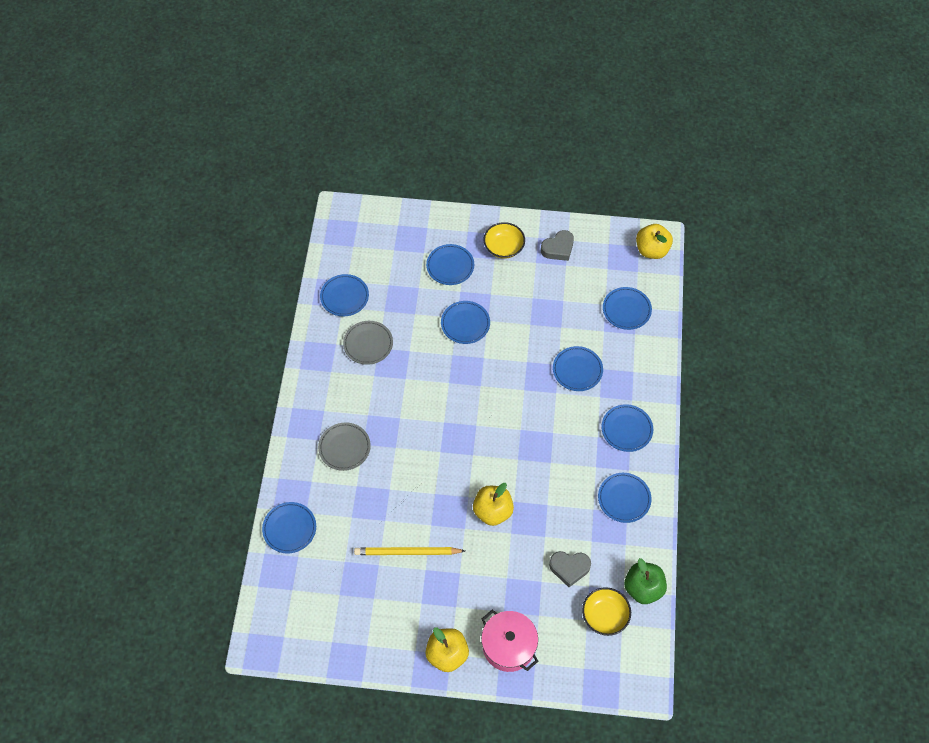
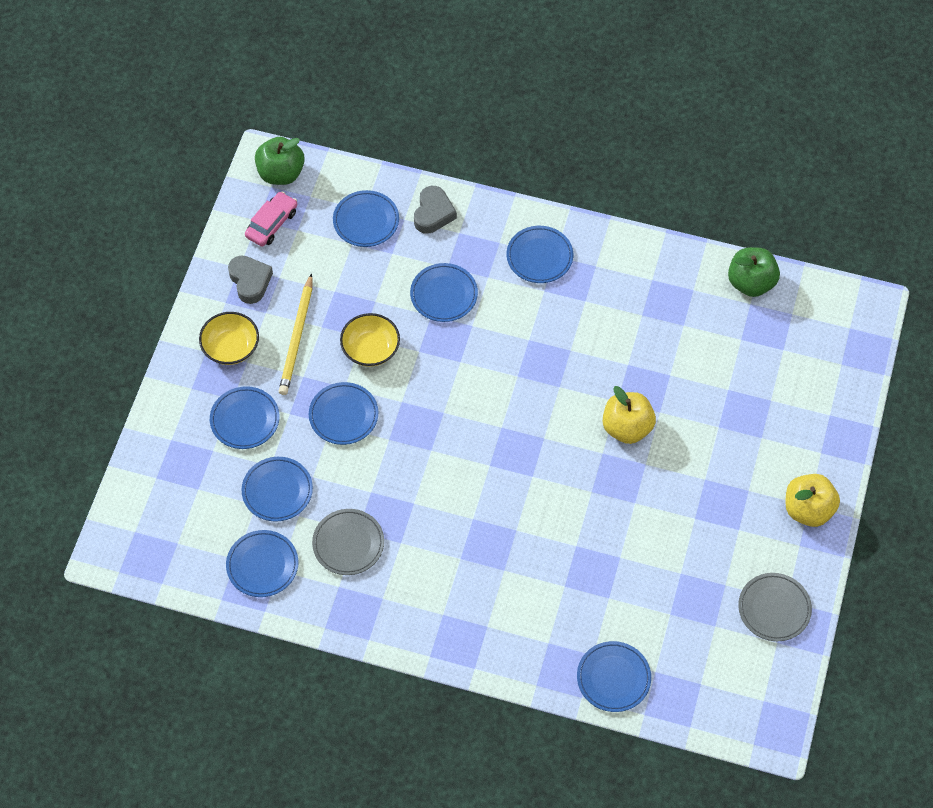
camera: 80 degrees left, 0 degrees up
grey plate [318,422,371,471] -> grey plate moved to [738,573,812,641]
yellow pencil [354,547,465,555] -> yellow pencil moved to [279,273,312,395]
pink pot [481,610,538,672] -> none
grey heart [549,551,591,587] -> grey heart moved to [414,186,457,234]
yellow bowl [582,587,631,636] -> yellow bowl moved to [340,313,400,367]
blue plate [598,473,652,523] -> blue plate moved to [242,457,313,521]
yellow apple [636,224,673,259] -> green apple [255,137,305,185]
none -> pink car [245,191,297,247]

